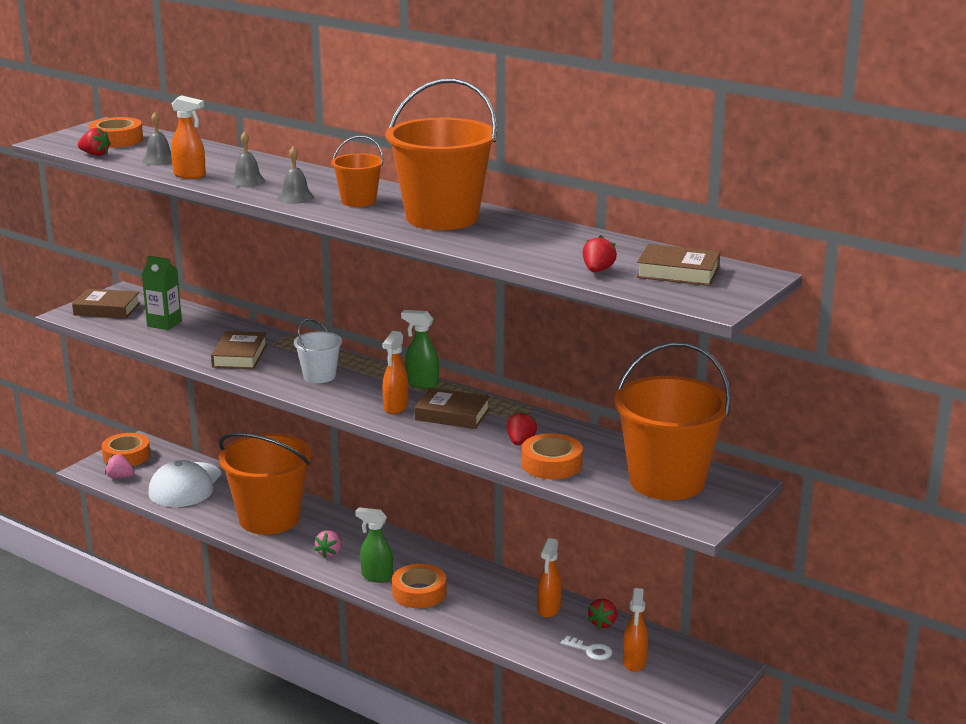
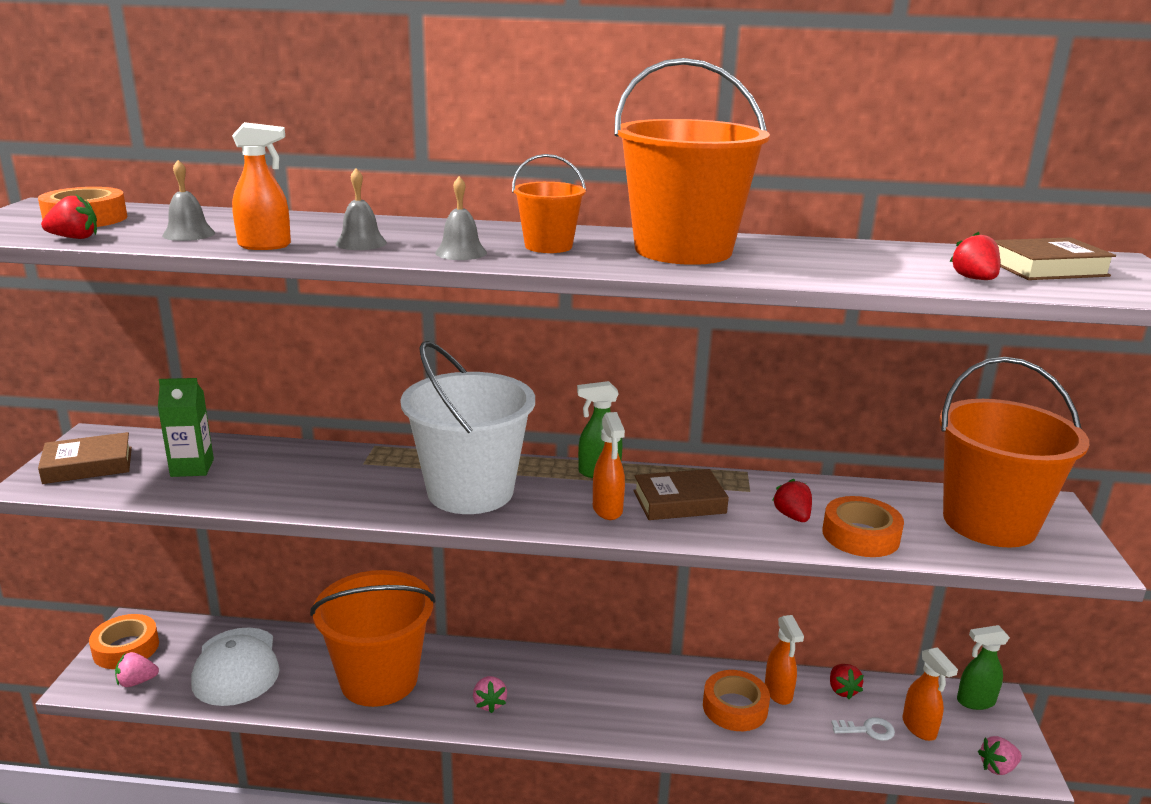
camera: 30 degrees left, 0 degrees up
brown book [211,331,267,369] -> none
white bucket [294,318,342,383] -> white bucket [400,341,535,514], size x2.04
green spray bottle [355,507,393,583] -> green spray bottle moved to [957,625,1010,710]
orange tape [392,564,446,608] -> orange tape moved to [703,670,770,731]
none -> pink strawberry [978,736,1022,775]

